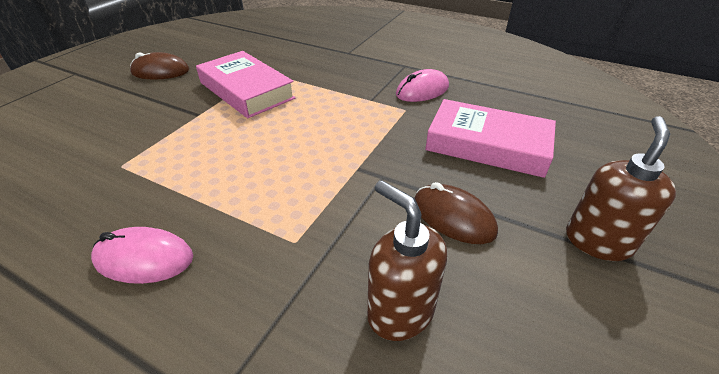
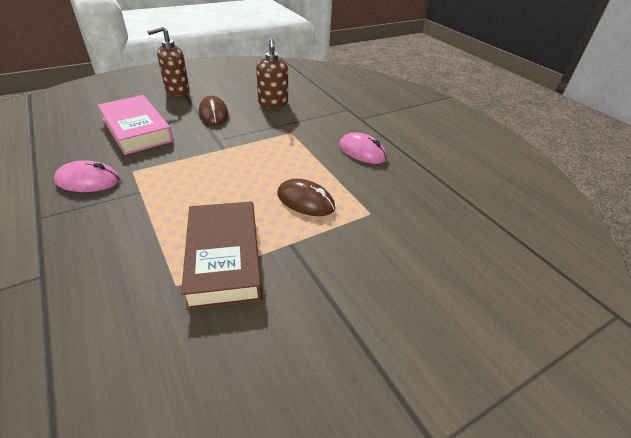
camera: 150 degrees left, 0 degrees up
brown mouse [130,52,189,79] -> brown mouse moved to [277,179,335,216]
pink book [196,51,296,118] -> brown book [181,201,262,310]

